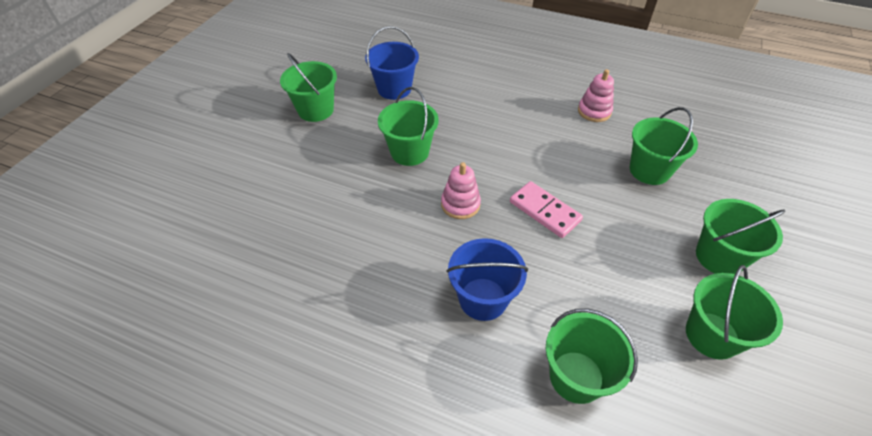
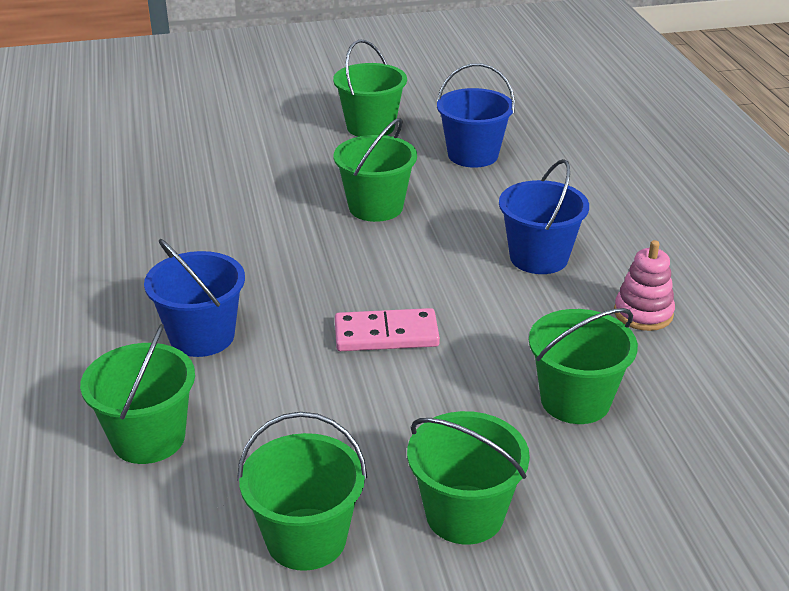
camera: 55 degrees right, 15 degrees down
pink stacking toy [441,162,481,219] -> none
pink domino [510,181,583,238] -> pink domino turned 75 degrees clockwise [335,308,440,351]
none -> blue bucket [499,159,589,274]

